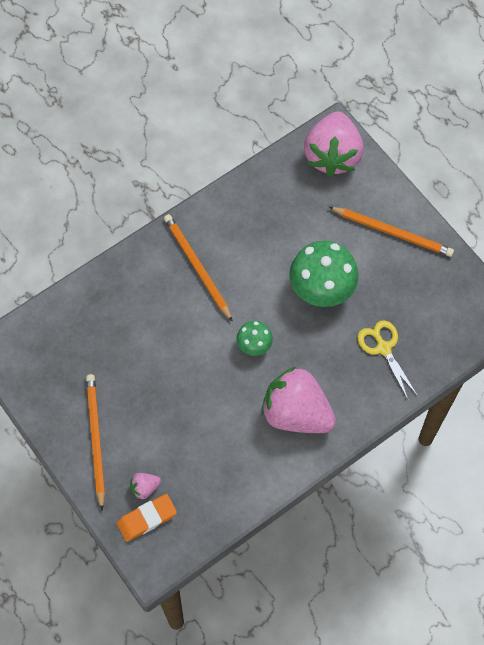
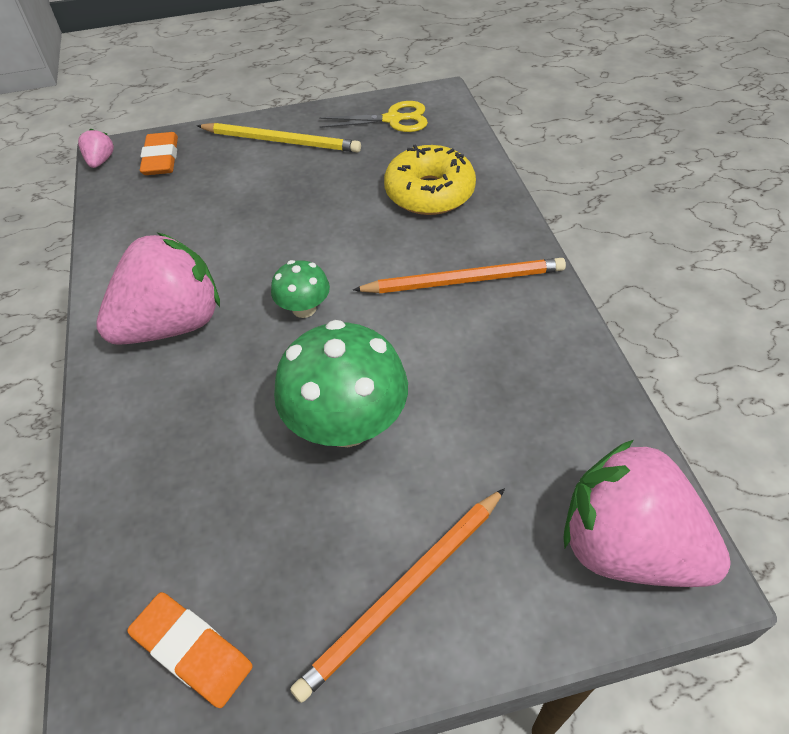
camera: 115 degrees right, 15 degrees down
orange pencil [86,374,105,511] -> yellow pencil [197,123,361,153]
pink strawberry [130,473,161,500] -> pink strawberry moved to [78,129,114,168]
yellow scissors [358,320,418,399] -> yellow scissors moved to [319,101,428,132]
none -> orange eraser [127,592,253,708]
none -> yellow donut [384,144,476,215]

